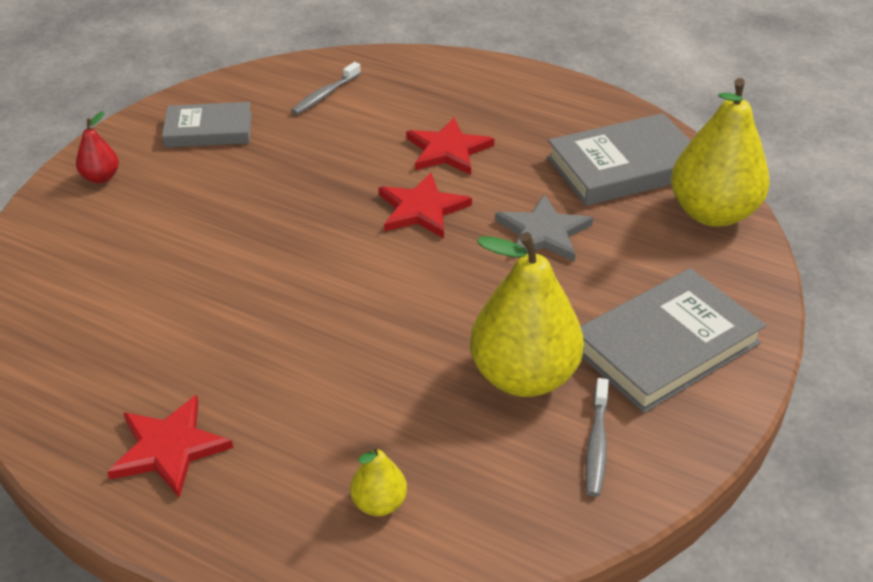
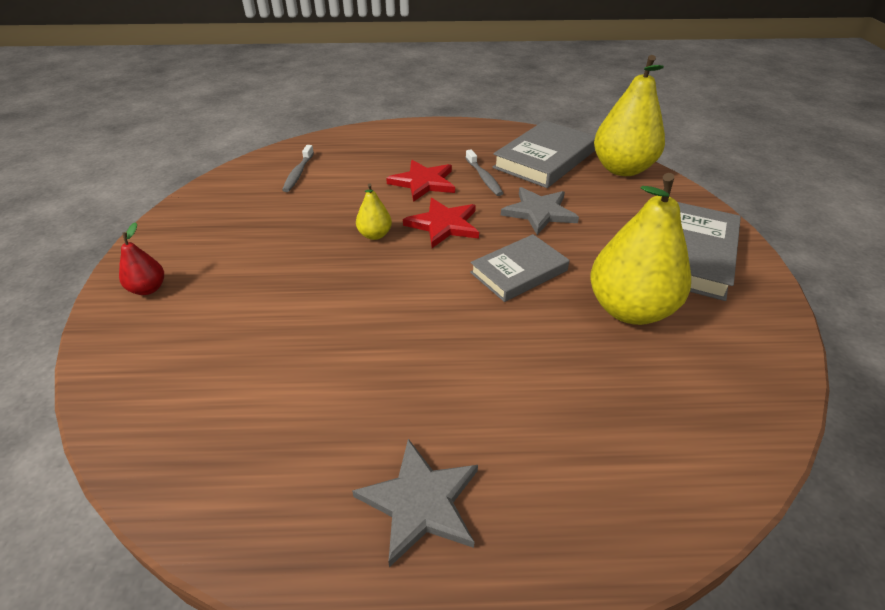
camera: 30 degrees left, 0 degrees up
red star [107,395,233,497] -> grey star [352,439,478,567]
grey book [162,102,252,147] -> grey book moved to [470,234,569,302]
yellow pear [350,445,407,516] -> yellow pear moved to [356,183,392,240]
grey toothbrush [585,378,609,497] -> grey toothbrush moved to [466,149,503,196]

